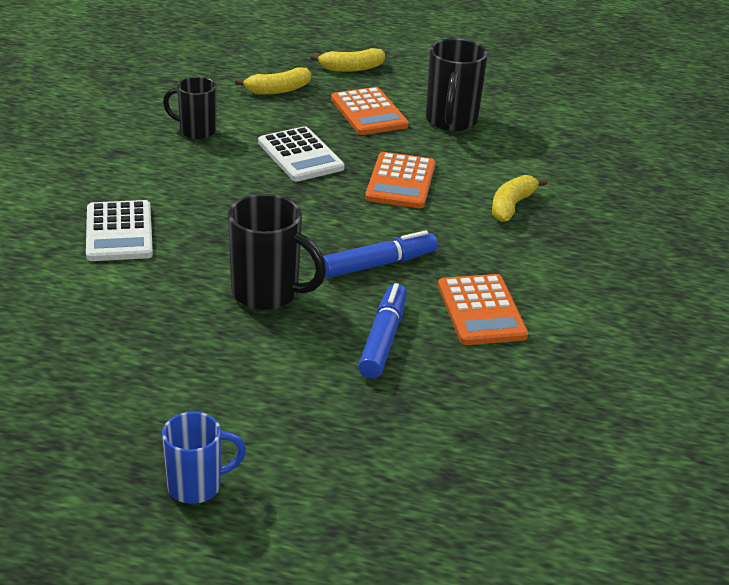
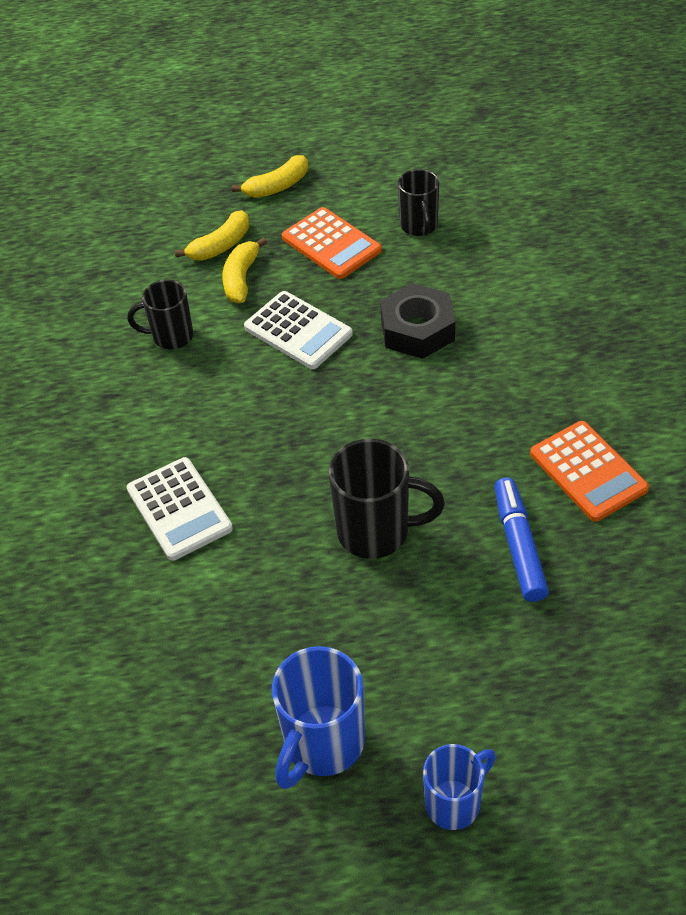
camera: 15 degrees left, 15 degrees up
blue marker [323,230,438,278] -> none
orange calculator [365,152,435,208] -> black nut [380,283,455,359]
black mug [426,38,488,131] -> black mug [398,169,440,236], size x0.66
yellow banana [492,175,547,222] -> yellow banana moved to [222,237,267,303]
none -> blue mug [272,646,365,789]

